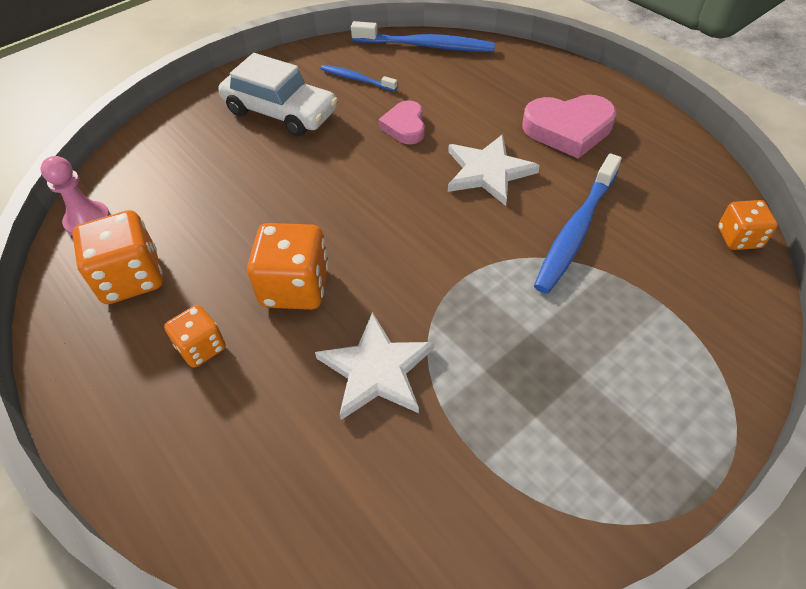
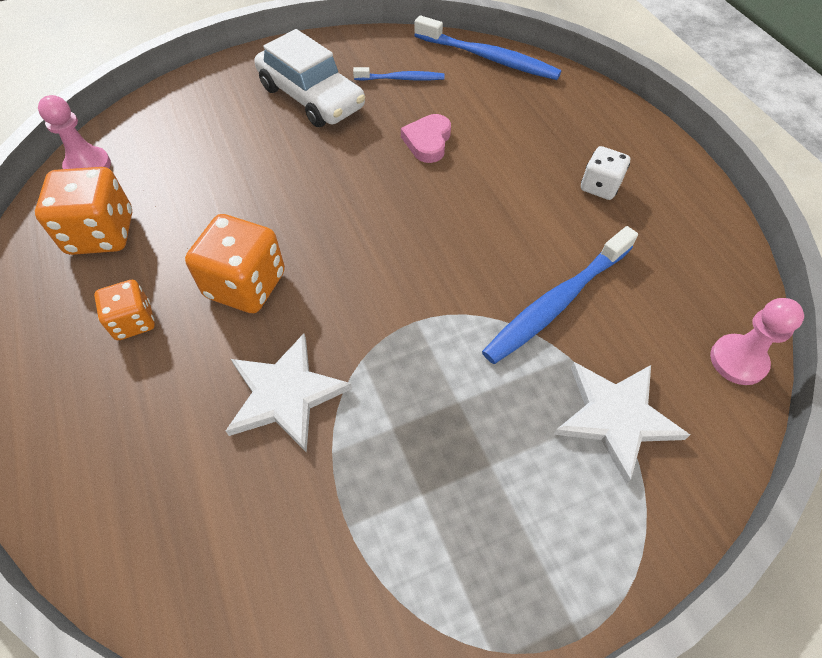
camera: 15 degrees right, 5 degrees up
blue toothbrush [321,65,397,91] -> blue toothbrush turned 135 degrees clockwise [353,67,445,81]
white star [448,134,540,206] -> white star moved to [554,362,690,484]
pink heart [522,95,617,159] -> white dice [581,146,630,200]
orange dice [718,200,778,250] -> pink pawn [710,298,804,385]

